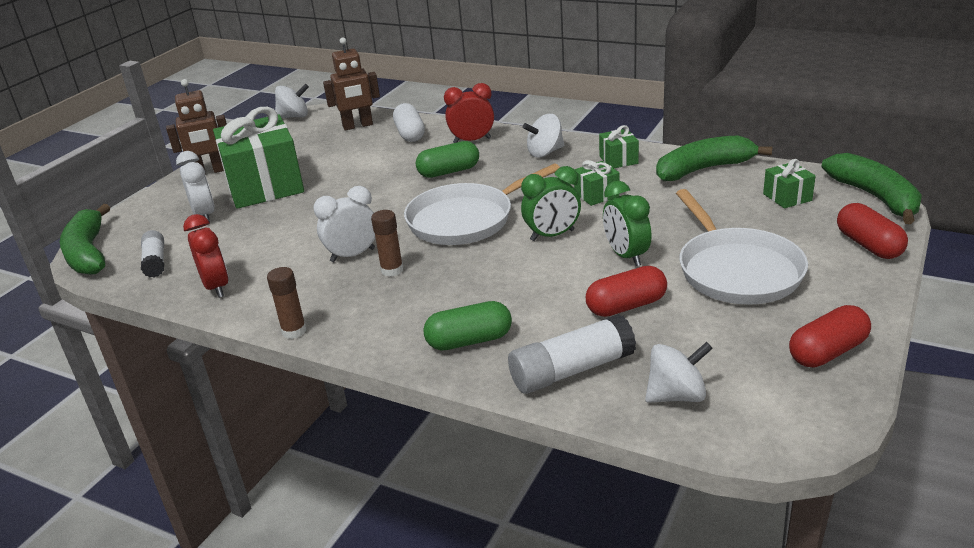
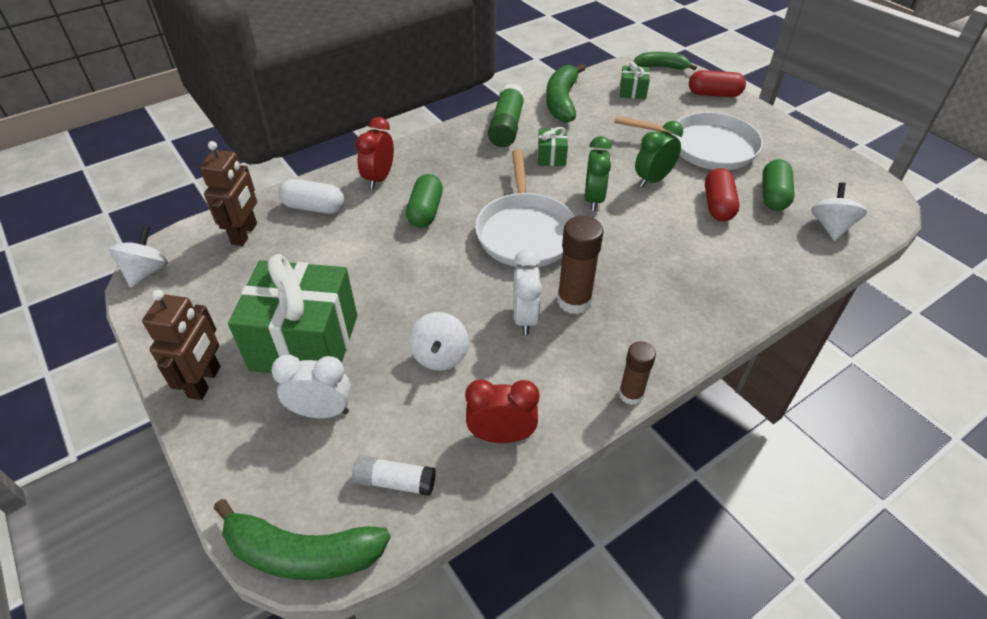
camera: 65 degrees left, 15 degrees up
brown glue stick [371,210,404,277] -> brown glue stick [557,216,604,314], size x1.57
green capsule [423,301,512,350] -> green capsule moved to [762,159,795,211]
white glue stick [508,314,636,394] -> none
white spinning top [523,114,564,157] -> white spinning top moved to [409,312,469,371]
green gift [599,125,639,168] -> green glue stick [488,83,525,147]
green clock [603,181,652,266] -> green clock turned 135 degrees clockwise [635,121,683,188]
red capsule [789,305,871,368] -> none
green banana [821,153,922,224] -> green banana [634,52,697,71], size x0.65

